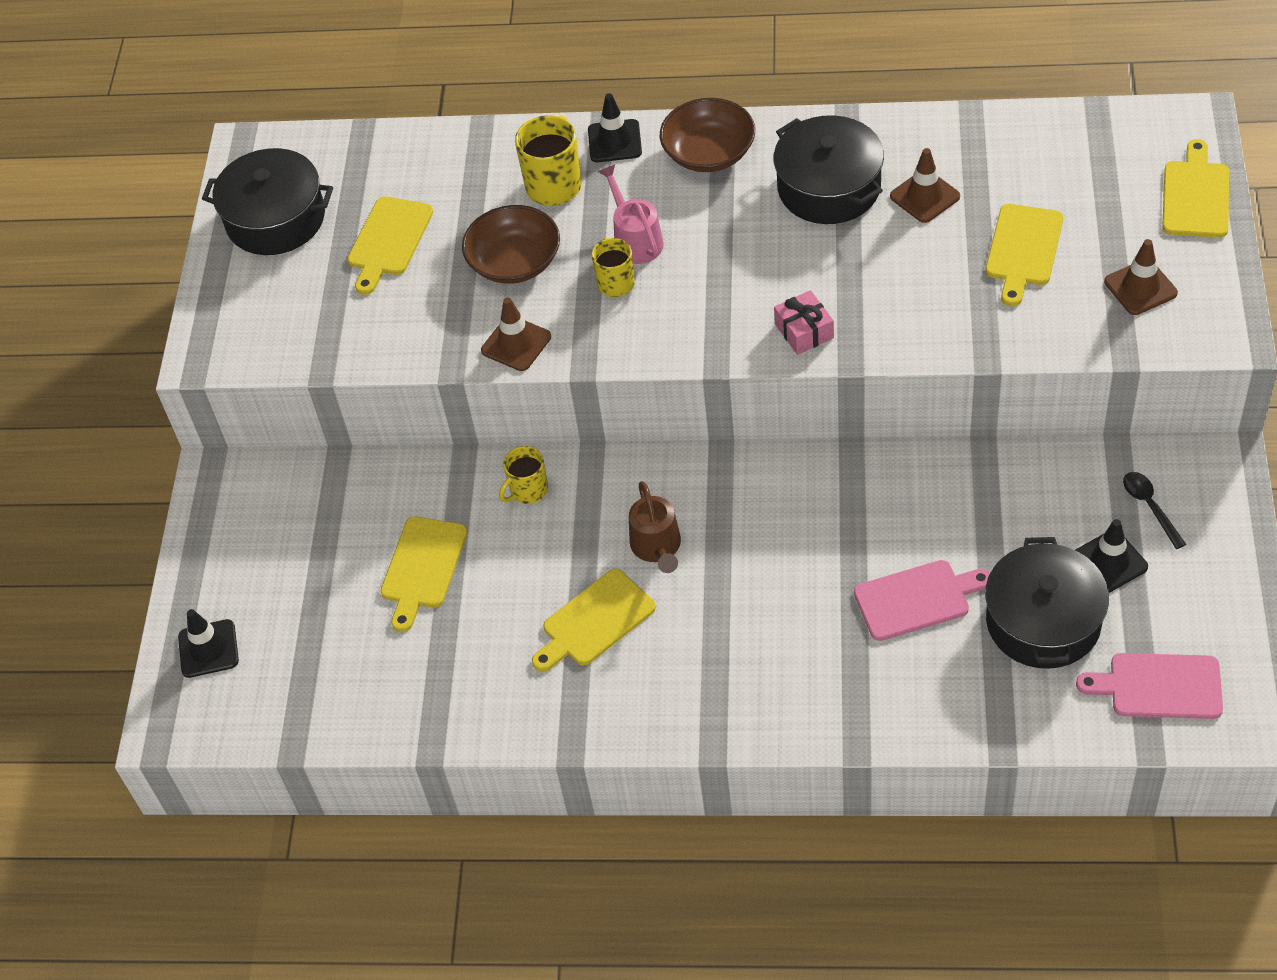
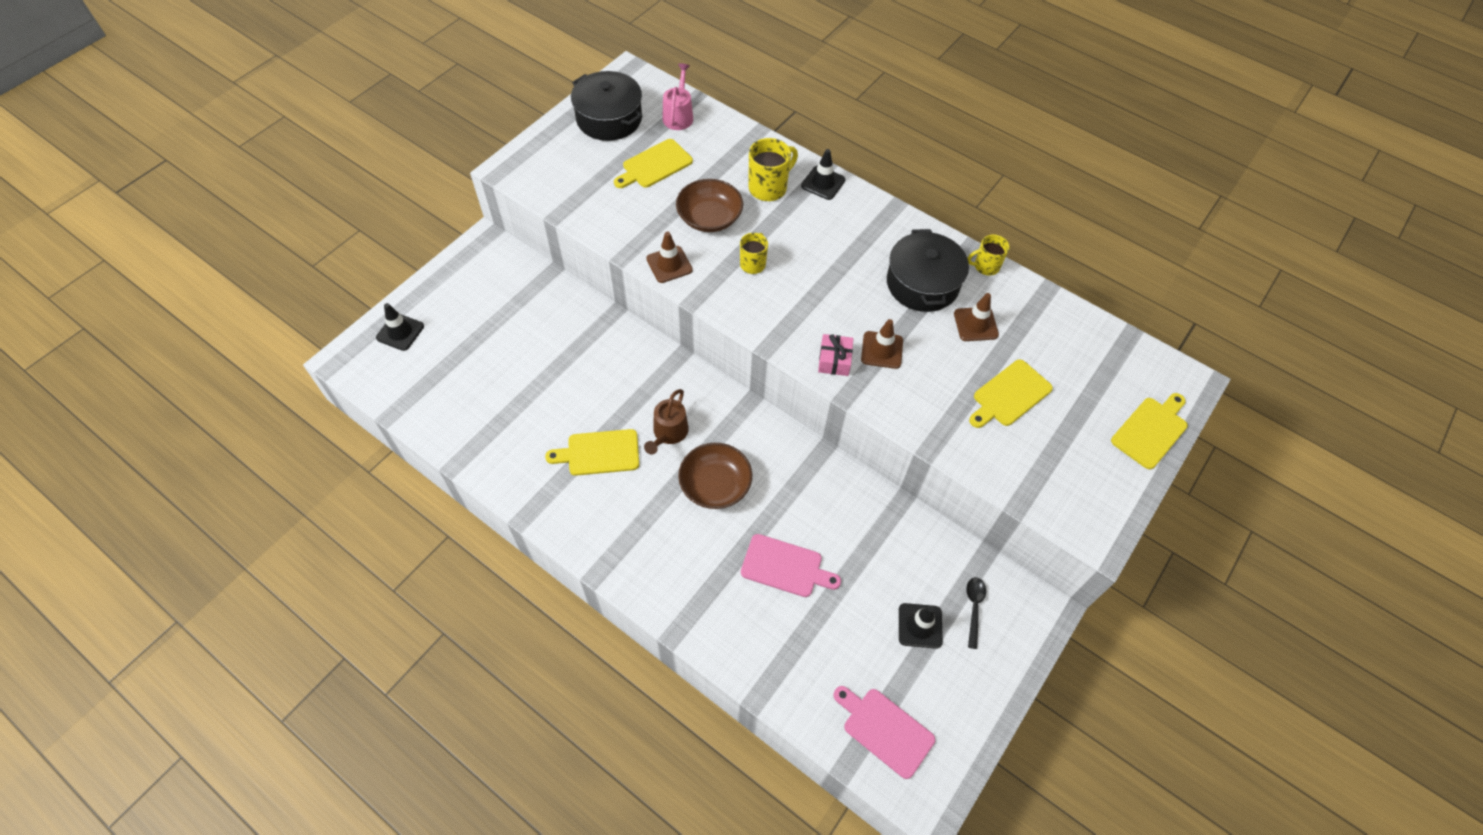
camera: 25 degrees right, 5 degrees up
yellow cutting board [380,517,467,632] -> none
yellow mug [499,446,548,504] -> yellow mug moved to [968,235,1010,276]
pink watering can [598,164,664,264] -> pink watering can moved to [662,63,693,130]
brown bowl [660,98,755,172] -> brown bowl moved to [678,443,752,509]
black pot [985,537,1109,669] -> none
brown traffic cone [1104,239,1178,315] -> brown traffic cone moved to [861,319,903,369]

